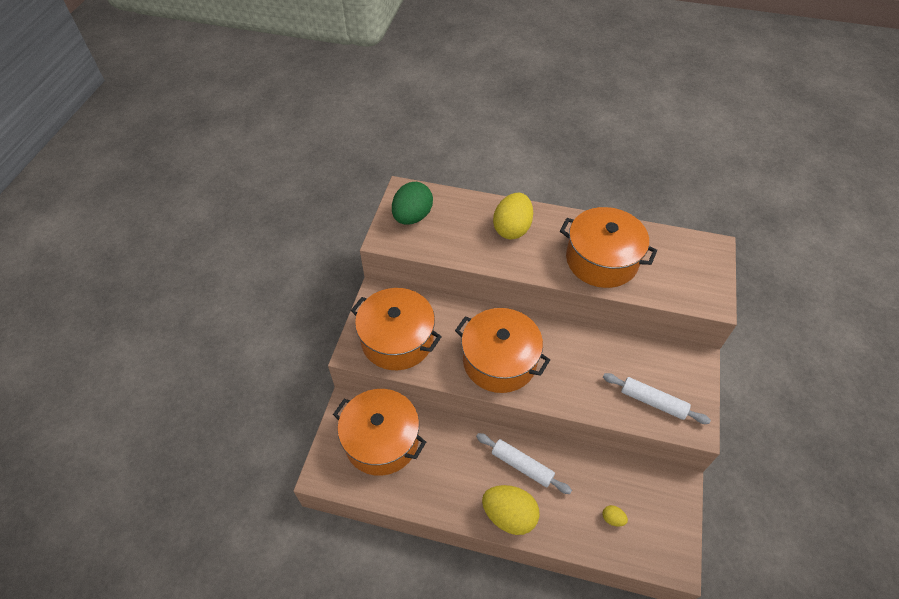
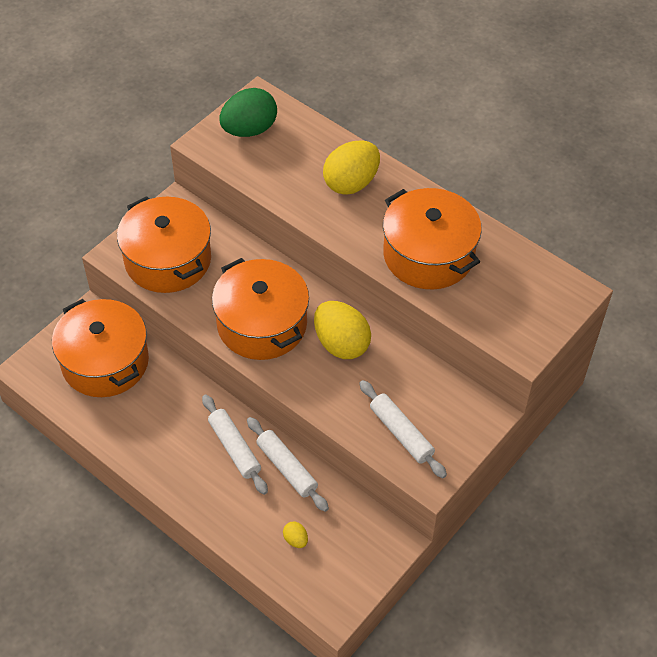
camera: 25 degrees right, 0 degrees up
yellow egg [482,485,540,535] -> yellow egg moved to [314,301,371,359]
none -> white rolling pin [247,417,329,512]

